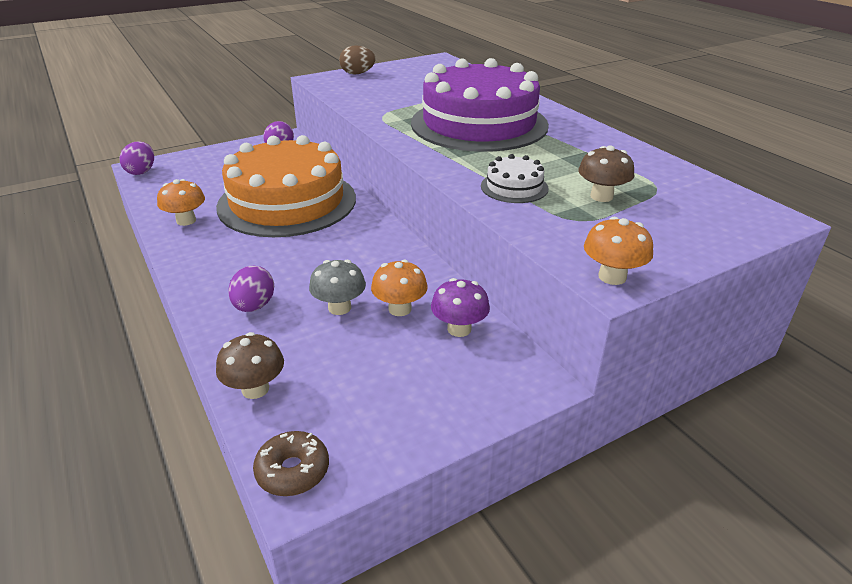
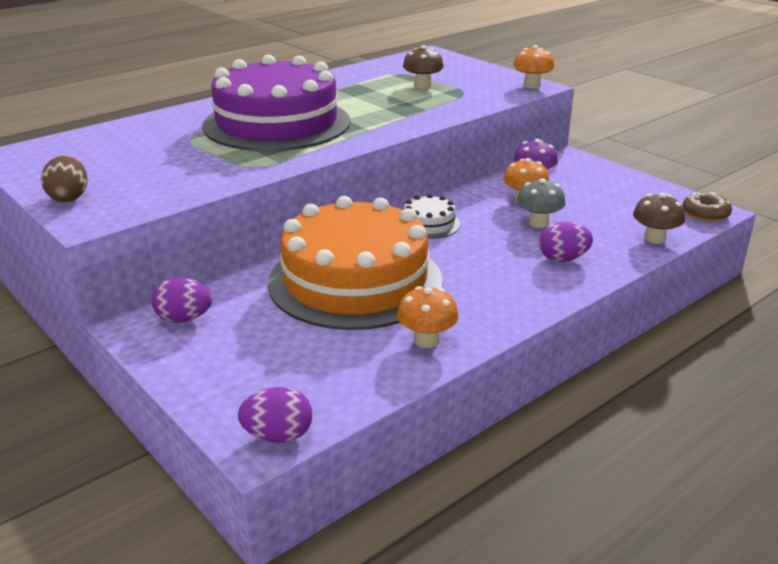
camera: 100 degrees left, 5 degrees down
white cake [481,154,549,203] -> white cake moved to [404,194,460,239]

